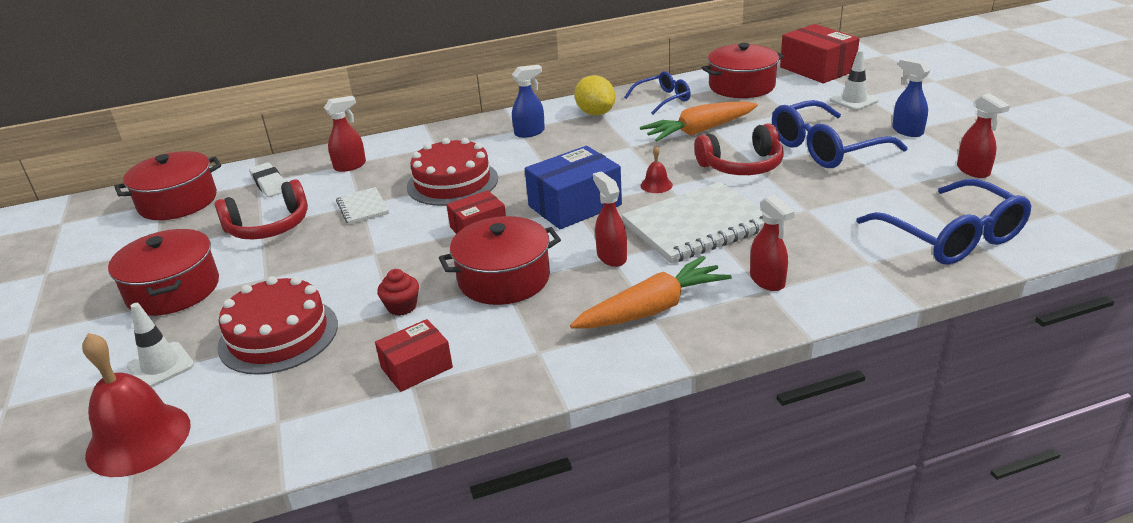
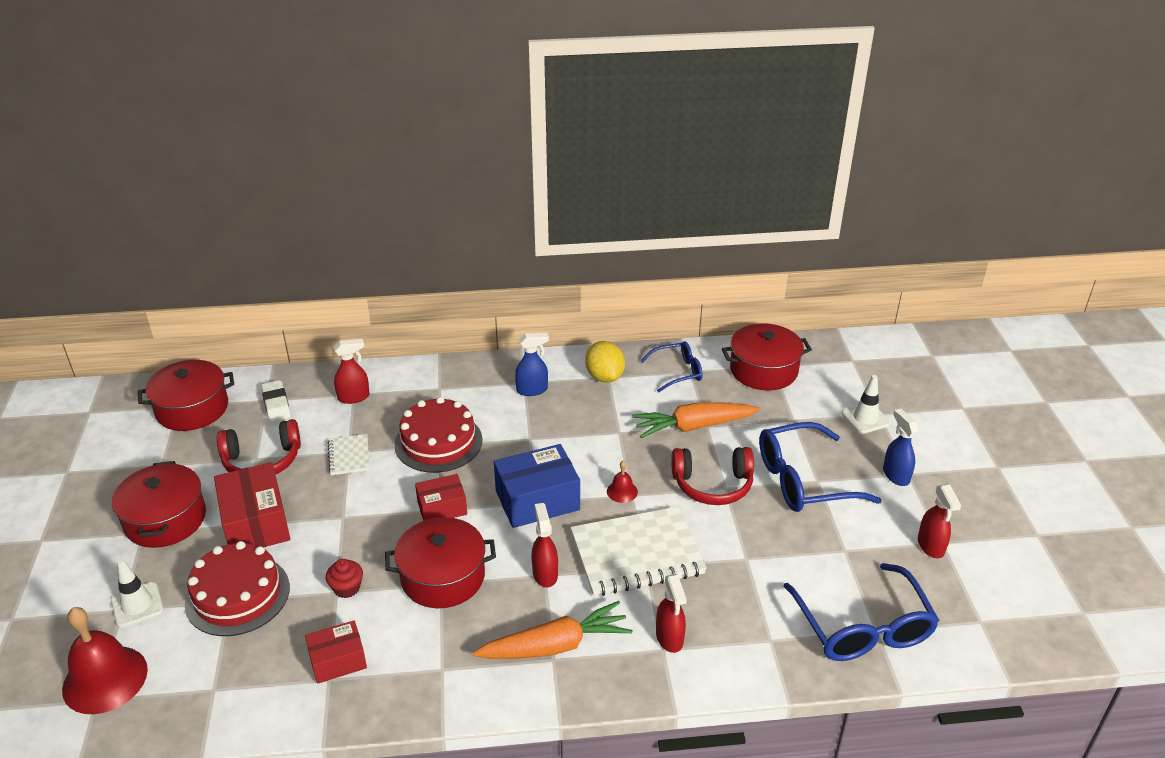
camera: 10 degrees right, 5 degrees up
red box [780,24,860,83] -> red box moved to [214,462,290,548]

